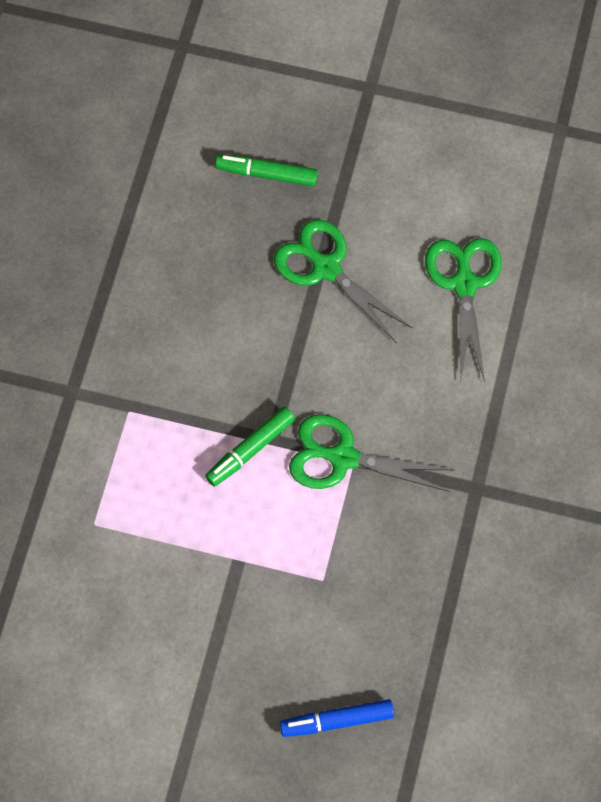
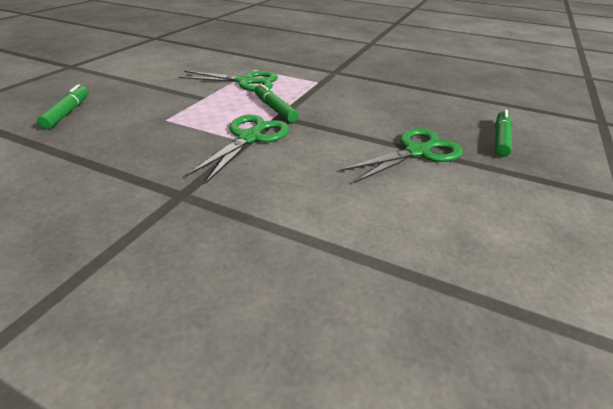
camera: 100 degrees right, 30 degrees down
blue marker [280,699,394,737] -> green marker [37,84,89,129]
green scissors [425,238,502,382] -> green scissors moved to [179,71,278,91]

